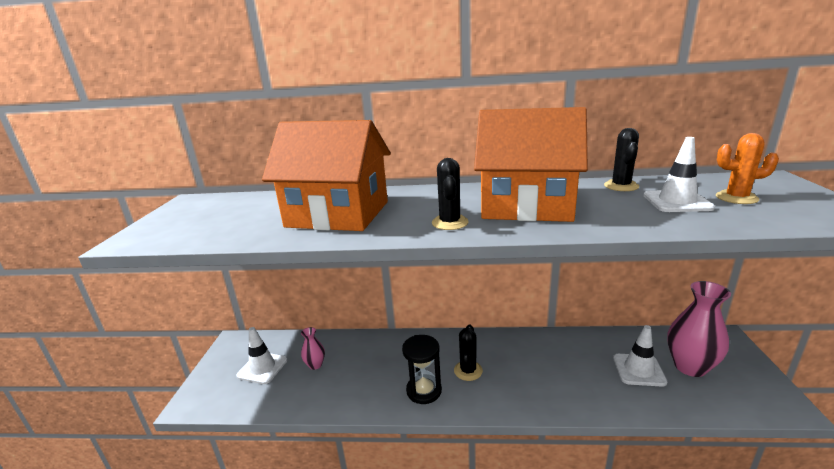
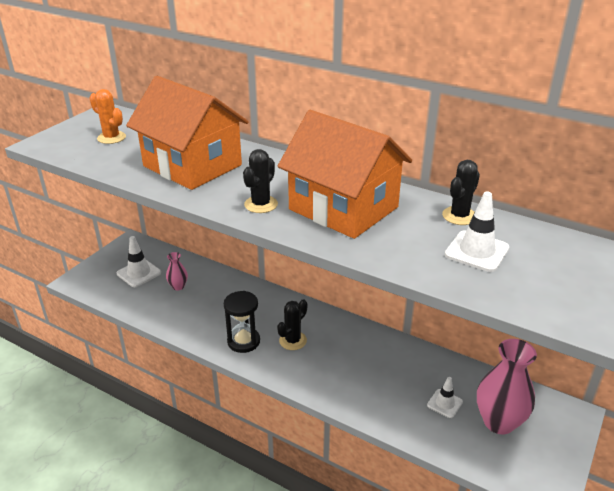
camera: 25 degrees right, 10 degrees up
white traffic cone [613,325,667,387] -> white traffic cone [427,377,463,418], size x0.65
orange cactus [716,133,779,204] -> orange cactus moved to [90,89,126,144]

